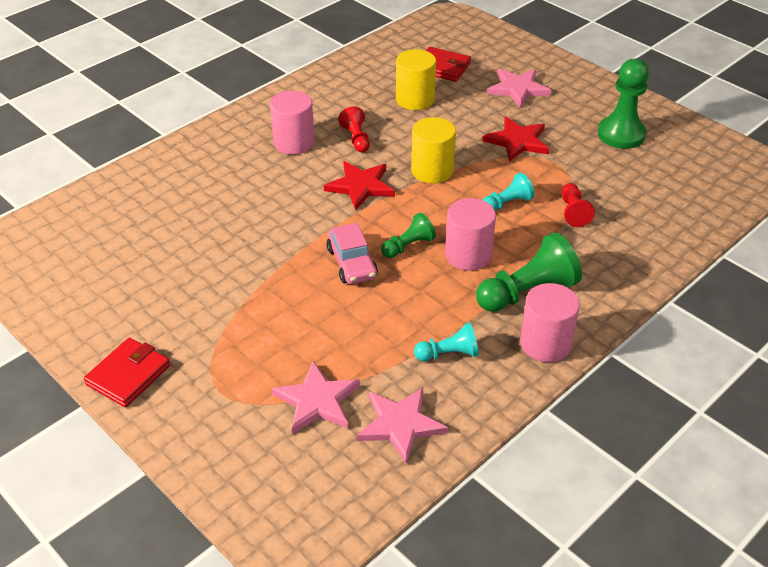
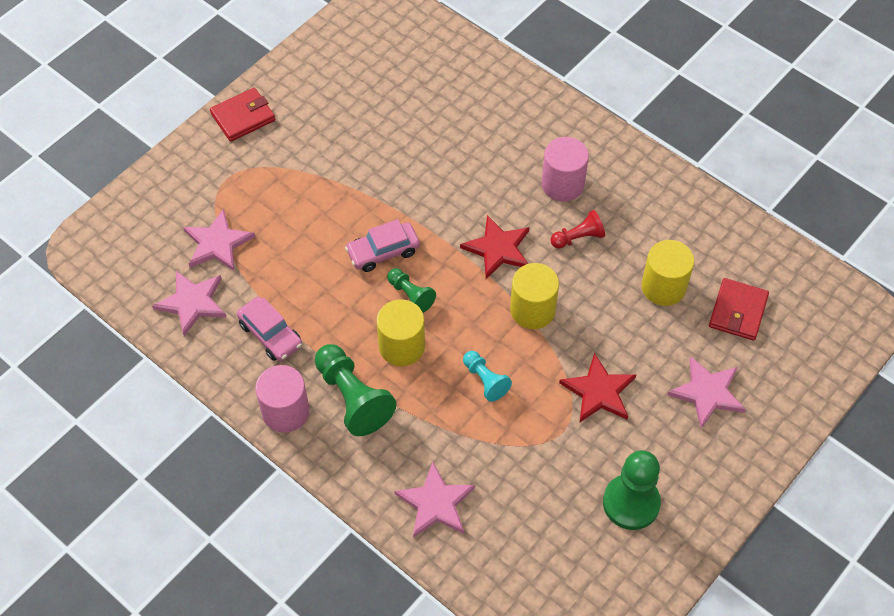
camera: 85 degrees right, 15 degrees up
red wallet [84,338,170,407] -> red wallet turned 60 degrees counterclockwise [210,88,275,142]
turquoise pawn [414,323,479,361] -> pink car [237,297,302,361]
pink cylinder [445,198,496,271] -> yellow cylinder [377,299,425,366]
red pawn [562,183,595,227] -> none
none -> pink star [394,462,475,538]

